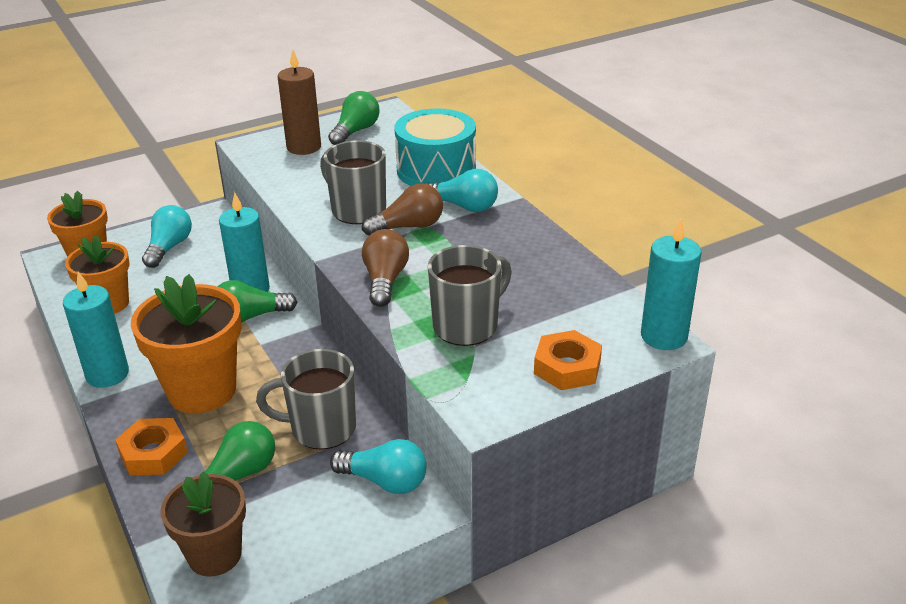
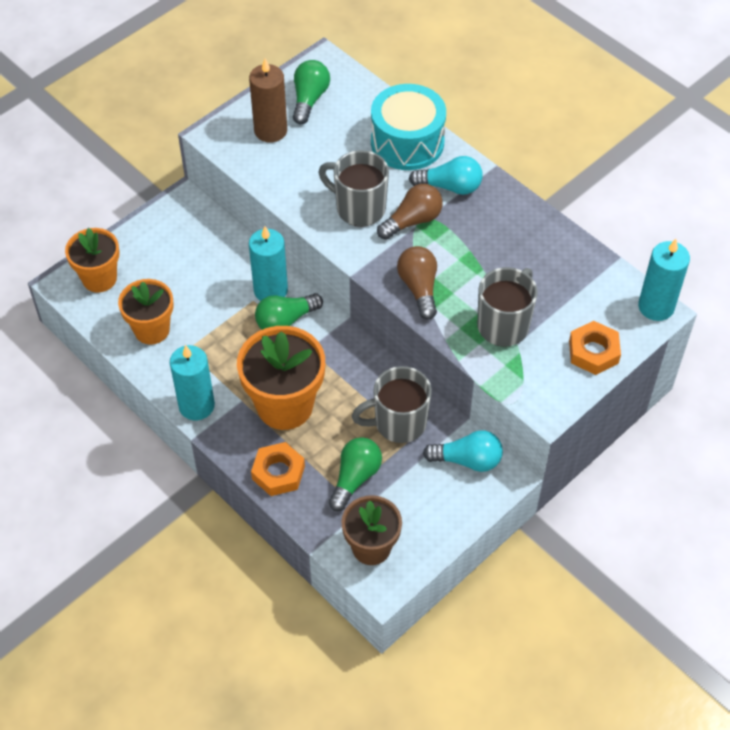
camera: 15 degrees left, 20 degrees up
turquoise light bulb [142,205,192,268] -> none

